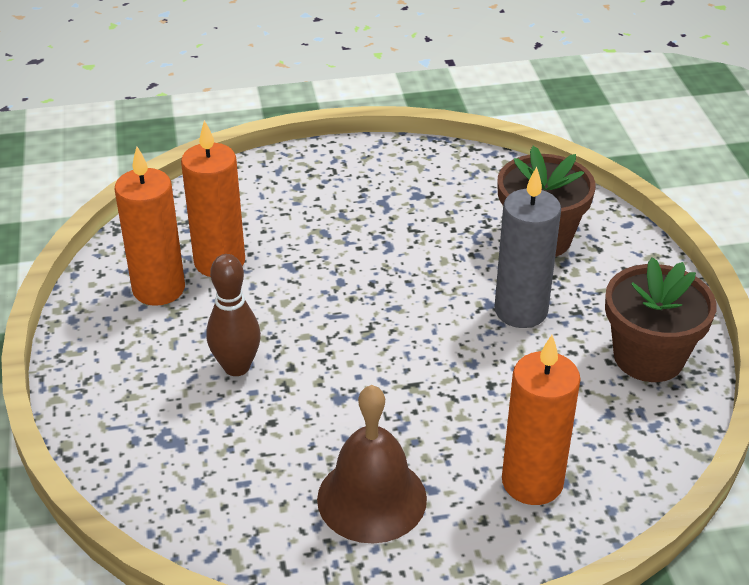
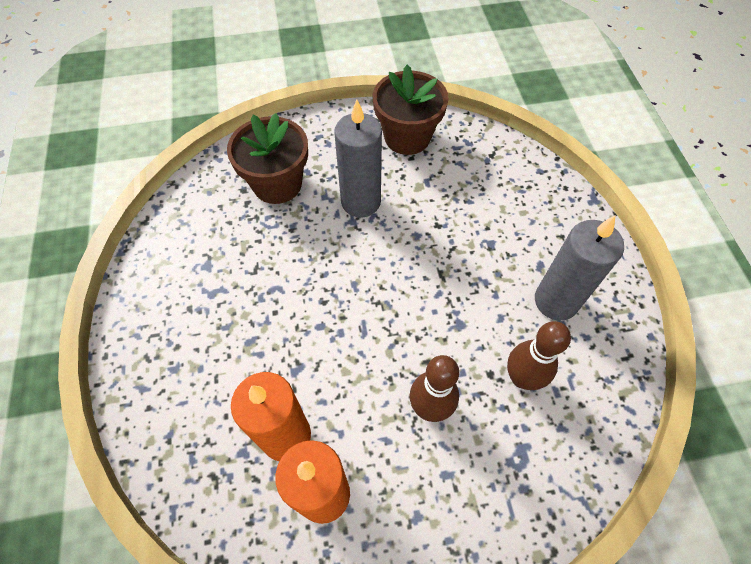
camera: 90 degrees left, 20 degrees up
brown bell [317,385,427,544] -> grey candle [535,215,624,320]
orange candle [502,335,580,505] -> none
none -> brown bowling pin [507,321,571,390]

